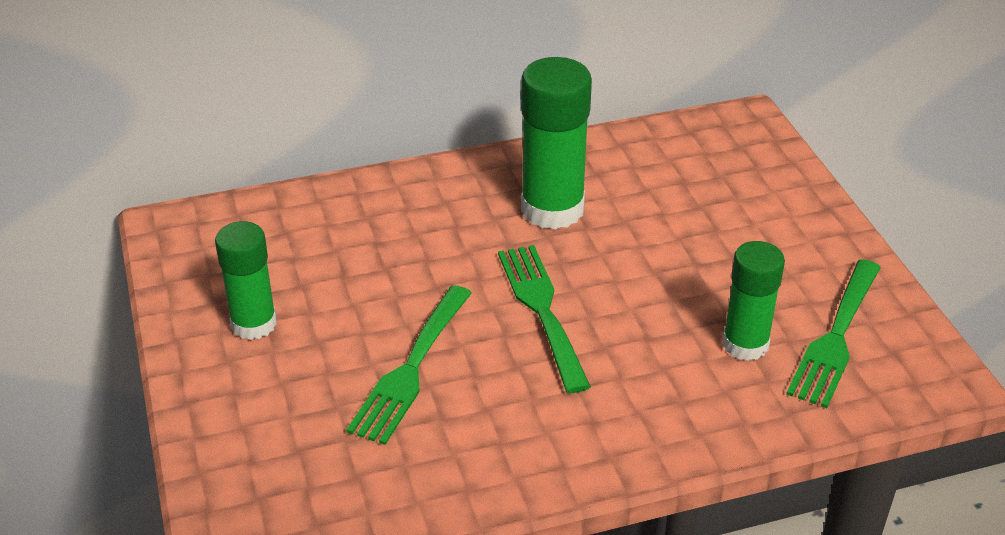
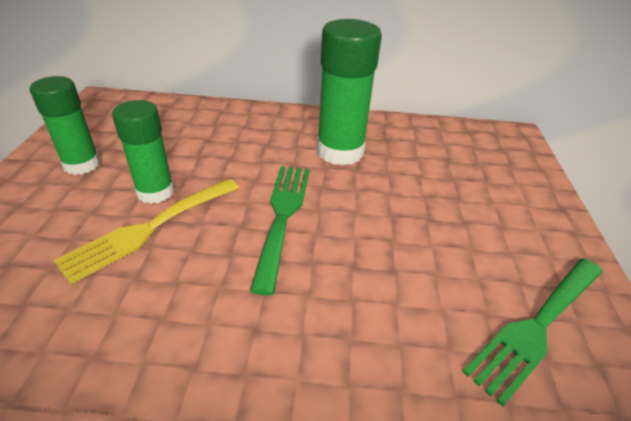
camera: 20 degrees right, 0 degrees up
green fork [346,285,472,445] -> yellow fork [54,179,239,284]
green glue stick [722,241,785,361] -> green glue stick moved to [112,100,174,204]

